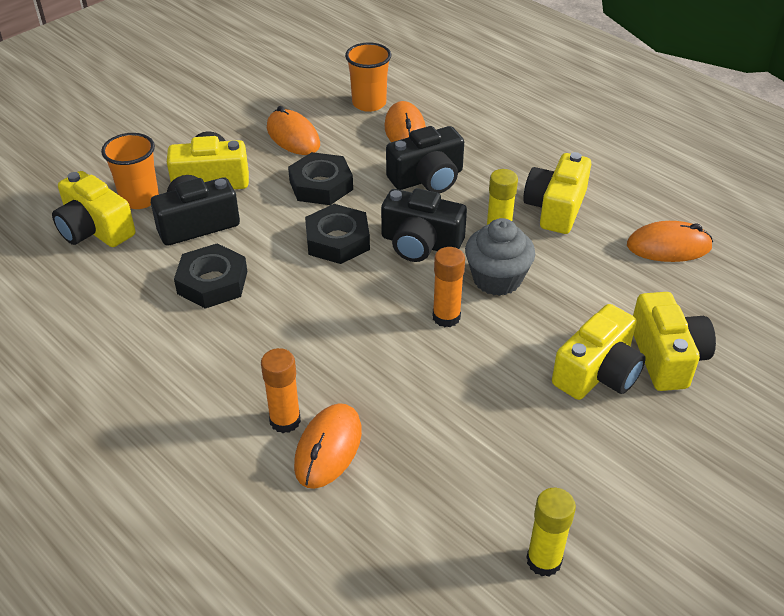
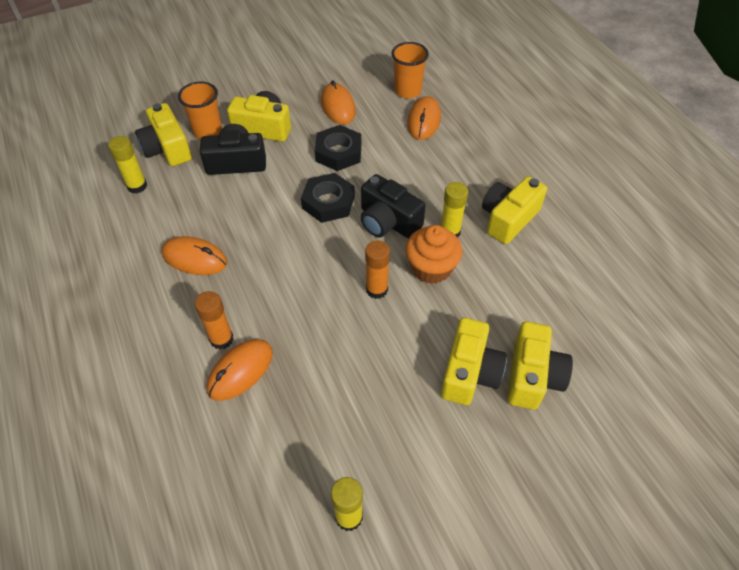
camera: 20 degrees right, 10 degrees up
black nut [174,243,247,309] -> none
black camera [386,126,464,193] -> none
grey cupcake [465,218,535,296] -> orange cupcake [405,225,462,284]
yellow camera [552,304,646,400] -> yellow camera turned 45 degrees counterclockwise [441,318,507,405]
orange mouse [627,221,713,262] -> orange mouse moved to [161,236,227,275]
none -> yellow glue stick [108,136,147,194]

